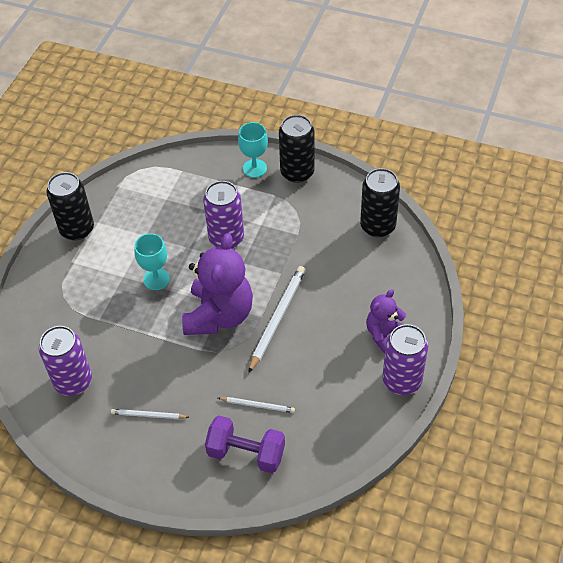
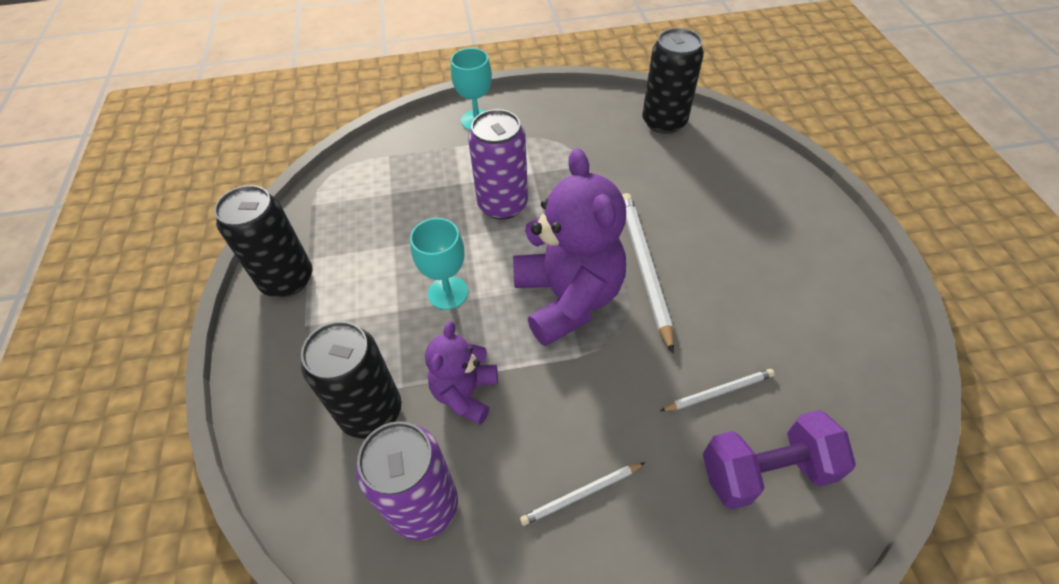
camera: 30 degrees left, 0 degrees up
black can [279,115,314,183] -> black can moved to [301,321,401,439]
purple teddy bear [366,289,406,354] -> purple teddy bear moved to [425,321,498,425]
purple can [383,324,428,395] -> none

